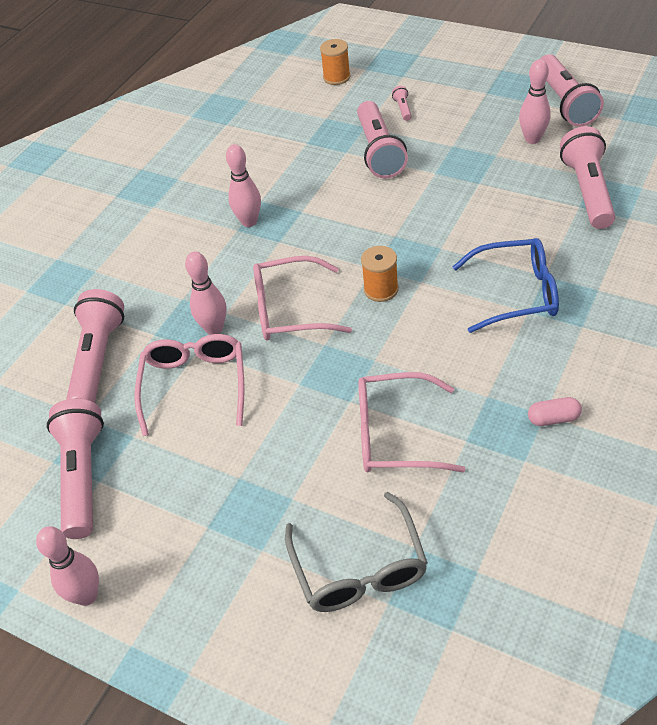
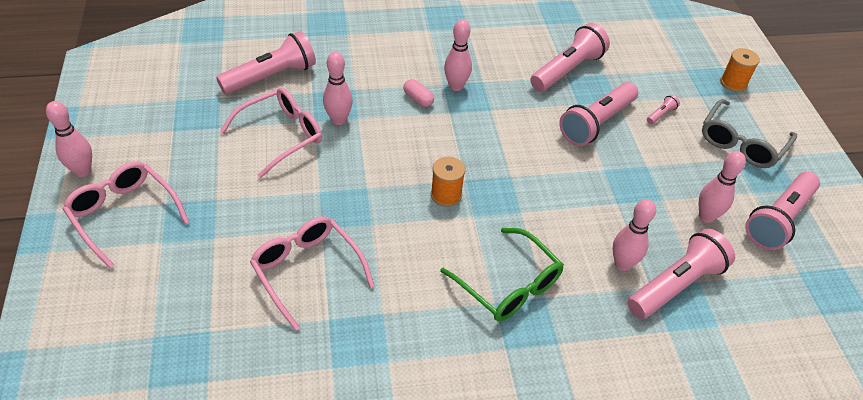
camera: 45 degrees right, 0 degrees up
pink flashlight [47,399,104,539] -> pink flashlight moved to [530,23,610,92]
pink glasses [253,256,352,340] -> pink glasses moved to [63,161,189,268]
grey glasses [285,492,428,612] -> grey glasses moved to [702,99,797,168]
orange spool [320,39,350,85] -> orange spool moved to [720,48,760,92]
blue glasses [453,238,559,333] -> green glasses [440,228,564,322]
pink capsule [528,397,582,426] -> pink capsule moved to [404,79,434,107]
none -> pink bowling pin [613,199,656,271]

